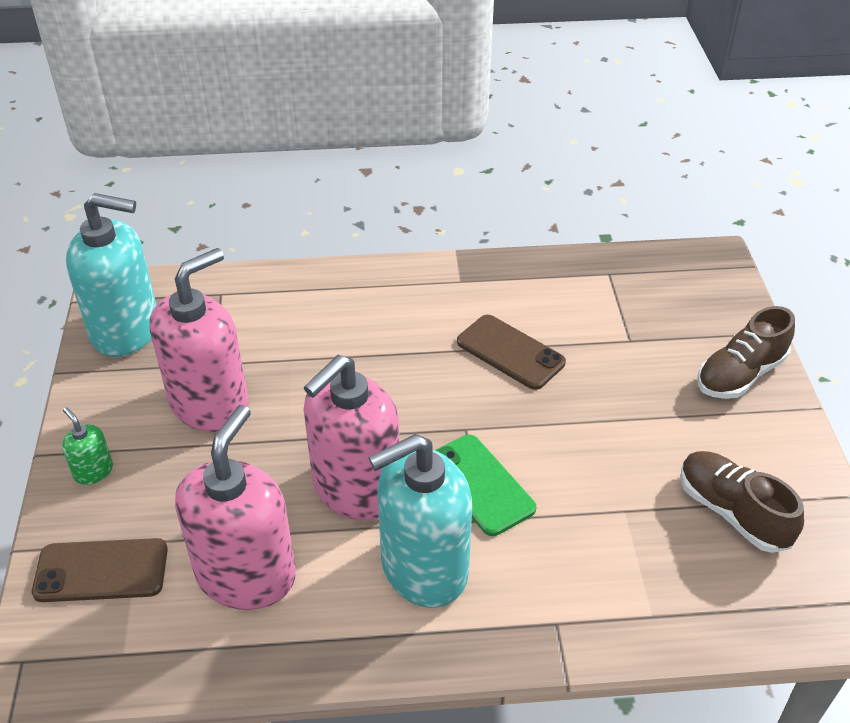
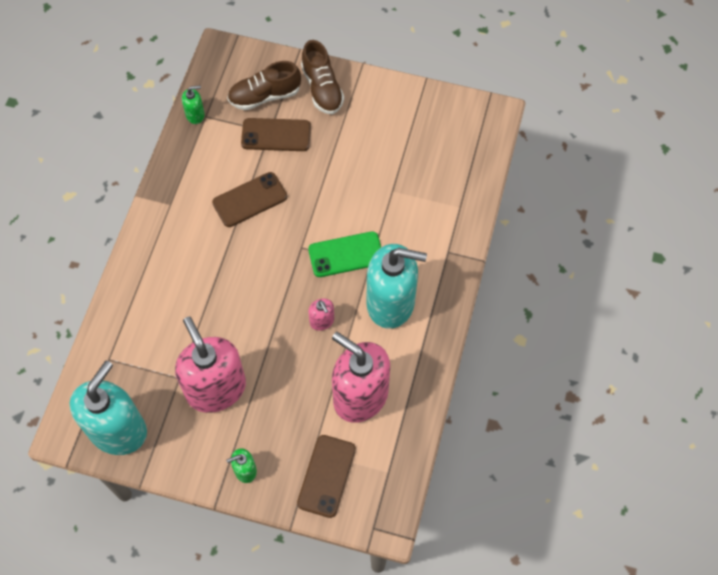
camera: 70 degrees left, 20 degrees up
pink soap dispenser [304,355,400,520] -> pink soap dispenser [308,298,334,331], size x0.43
turquoise soap dispenser [368,434,472,608] -> turquoise soap dispenser turned 75 degrees counterclockwise [366,244,427,329]
brown shoe [681,451,804,553] -> brown shoe moved to [227,61,301,110]
none -> green soap dispenser [182,85,205,124]
none -> brown phone [241,118,311,151]

